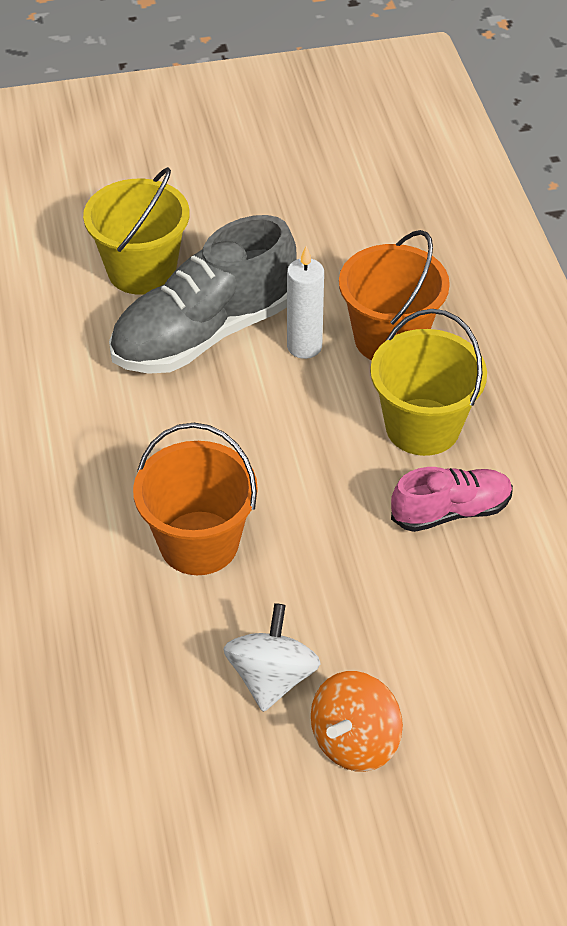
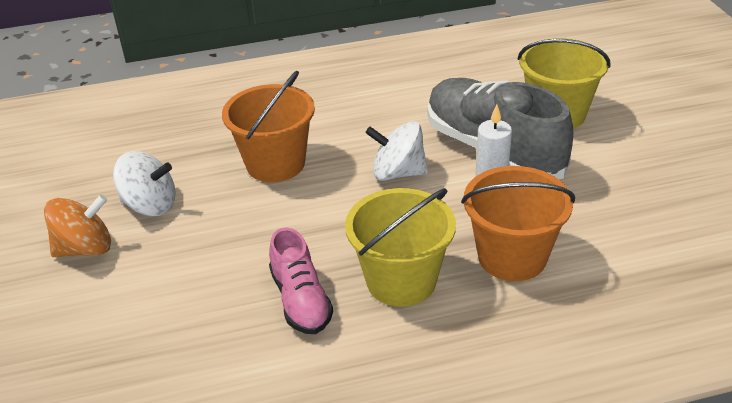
camera: 90 degrees right, 10 degrees down
orange spinning top [311,671,403,772] -> orange spinning top turned 120 degrees clockwise [44,194,111,257]
none -> white spinning top [365,122,428,181]

